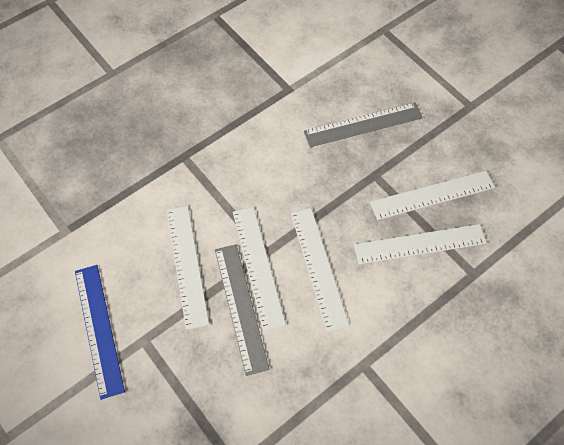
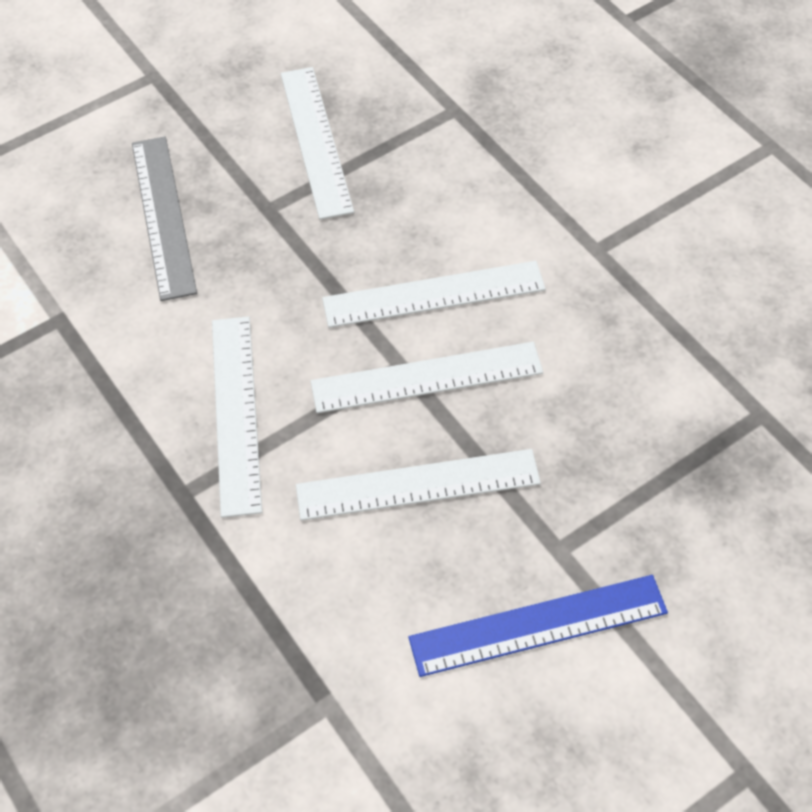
camera: 85 degrees left, 5 degrees down
grey ruler [215,244,269,376] -> none
white ruler [354,224,487,264] -> white ruler moved to [212,316,262,518]

